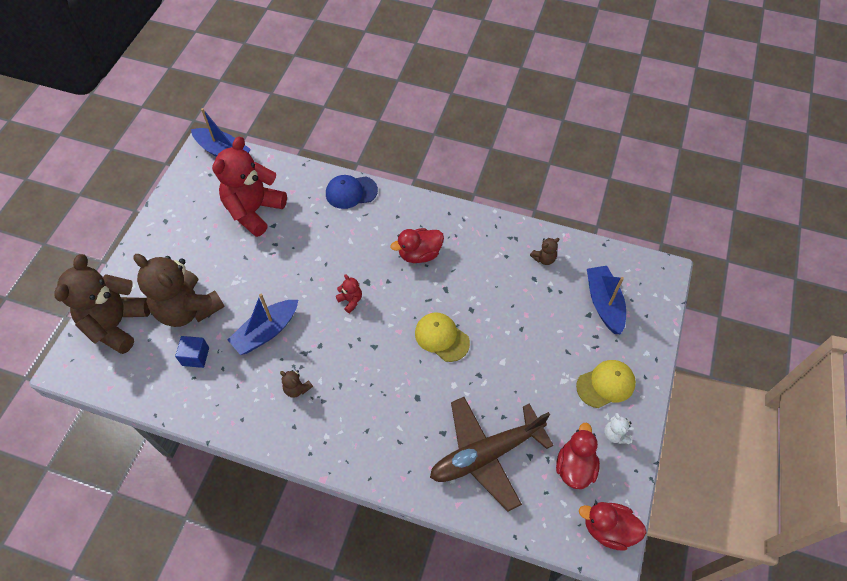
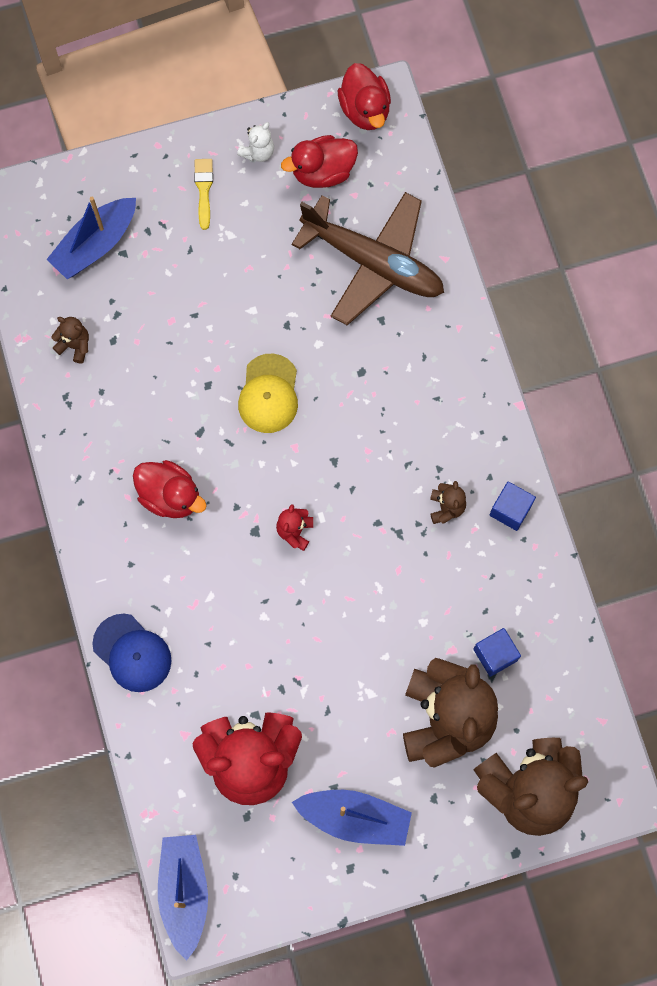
camera: 125 degrees left, 15 degrees up
blue boat [228,294,298,355] -> blue boat moved to [292,790,412,846]
yellow cap [576,360,636,408] -> yellow brush [194,159,213,230]
none -> blue cube [490,481,536,531]

